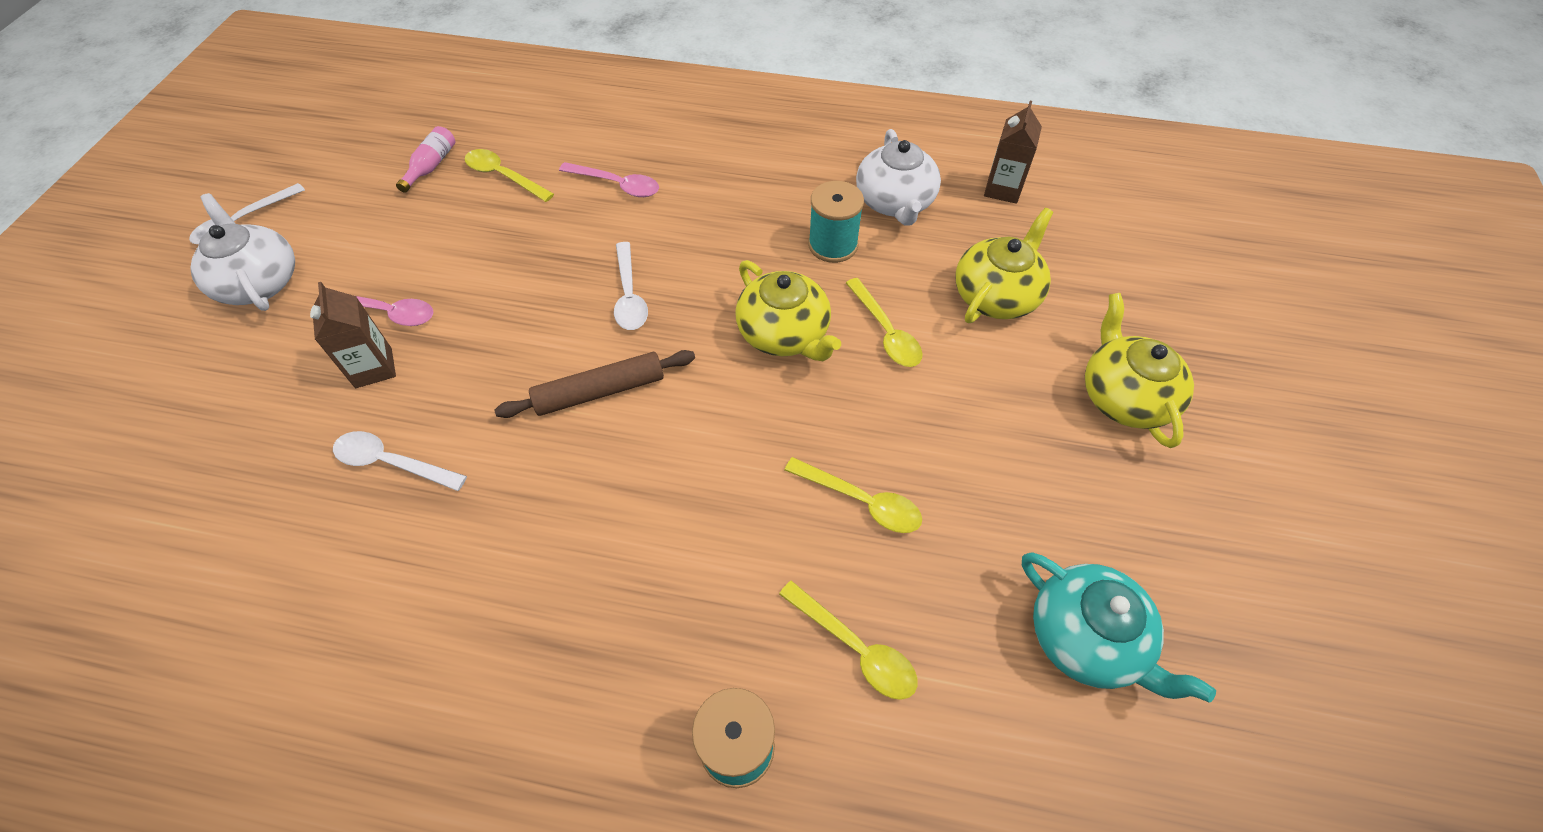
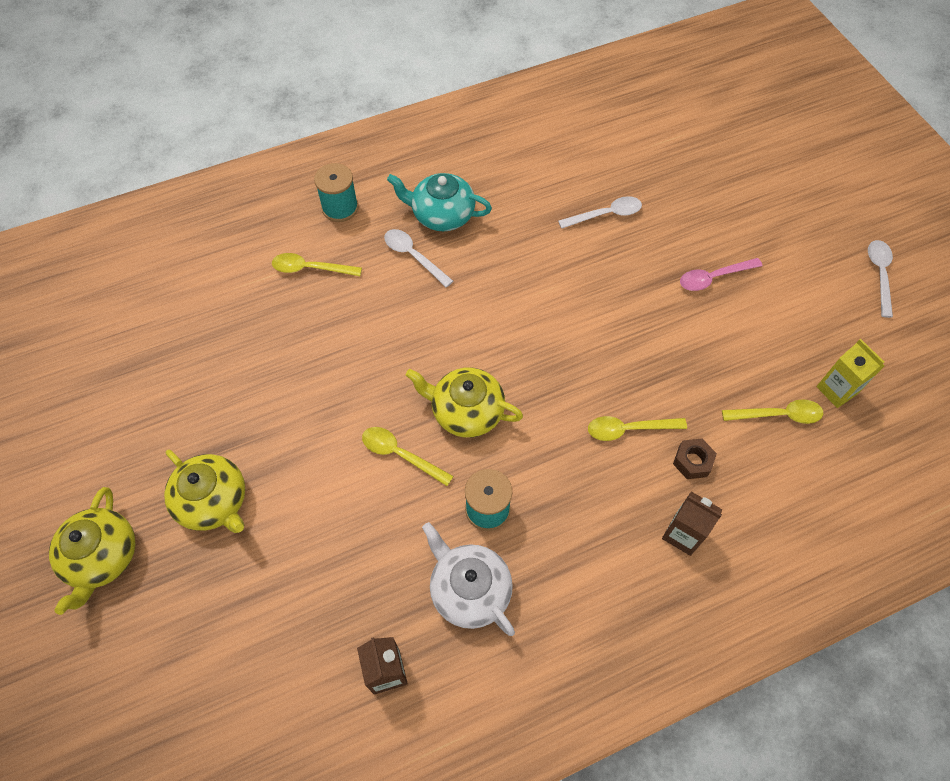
camera: 145 degrees right, 5 degrees up
white teapot [190,193,295,311] -> none
brown carton [310,282,396,388] -> brown carton moved to [662,492,722,556]
pink bottle [396,126,455,193] -> yellow carton [816,339,885,408]
brown rolling pin [494,350,695,418] -> none
pink spoon [559,162,659,197] -> brown nut [673,439,717,479]
white spoon [614,242,648,330] -> white spoon moved to [384,229,453,288]
yellow spoon [785,457,922,533] -> yellow spoon moved to [588,416,687,441]
yellow teapot [955,208,1053,323] -> yellow teapot moved to [49,487,135,615]
turquoise teapot [1022,553,1216,703] -> turquoise teapot moved to [387,173,492,231]

